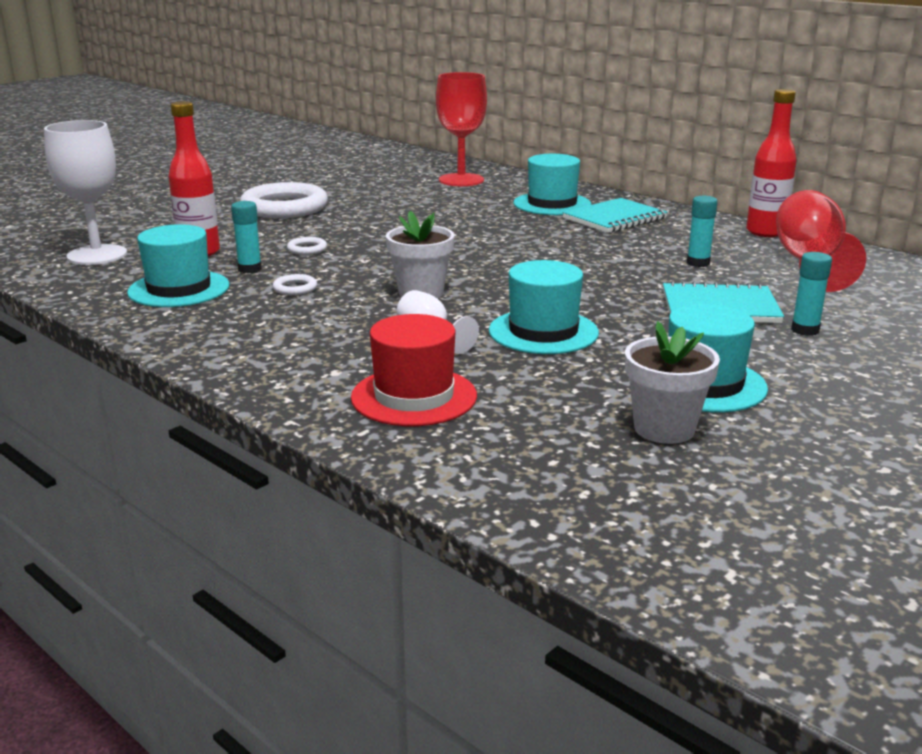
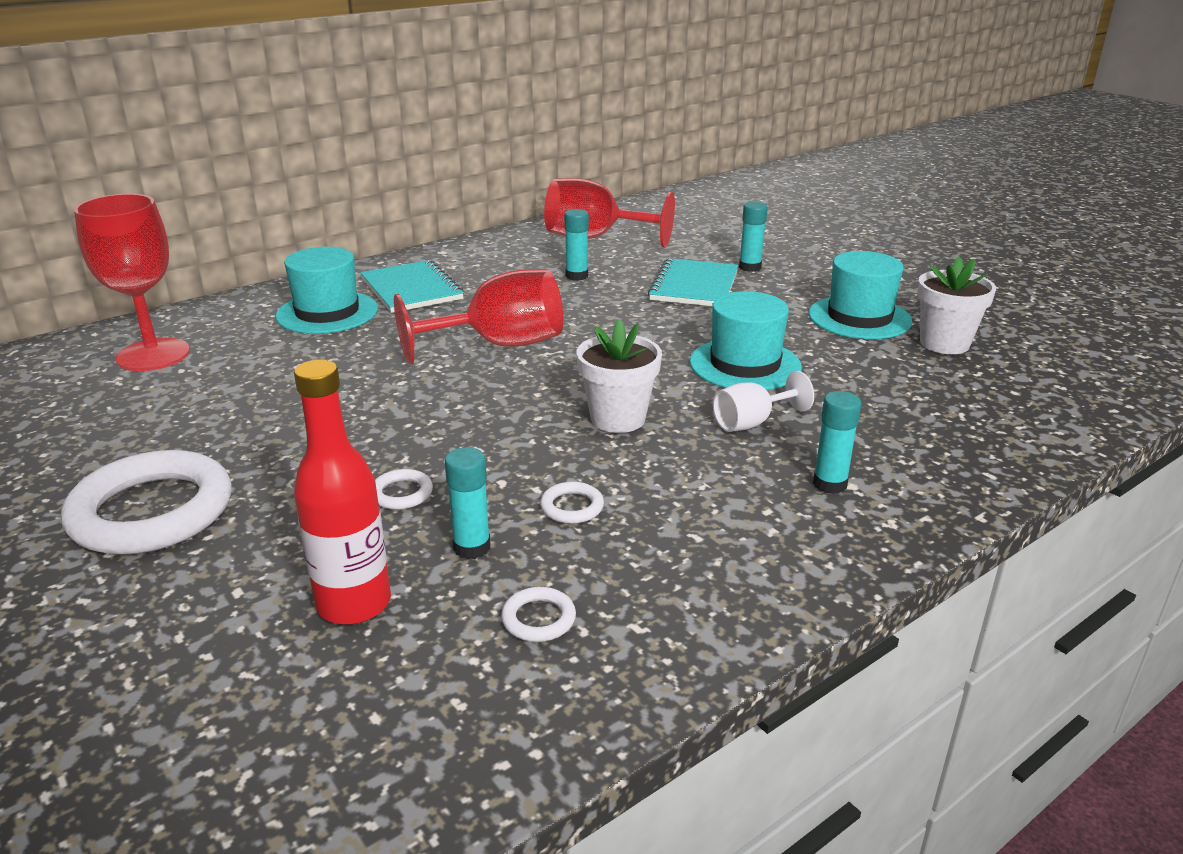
camera: 80 degrees left, 5 degrees up
white goblet [44,120,127,265] -> none
turquoise hat [127,224,229,307] -> white ring [501,587,576,642]
red hat [351,314,477,426] -> none
red bottle [746,89,797,237] -> none
none -> red goblet [394,269,563,364]
none -> turquoise glue stick [813,391,862,494]

